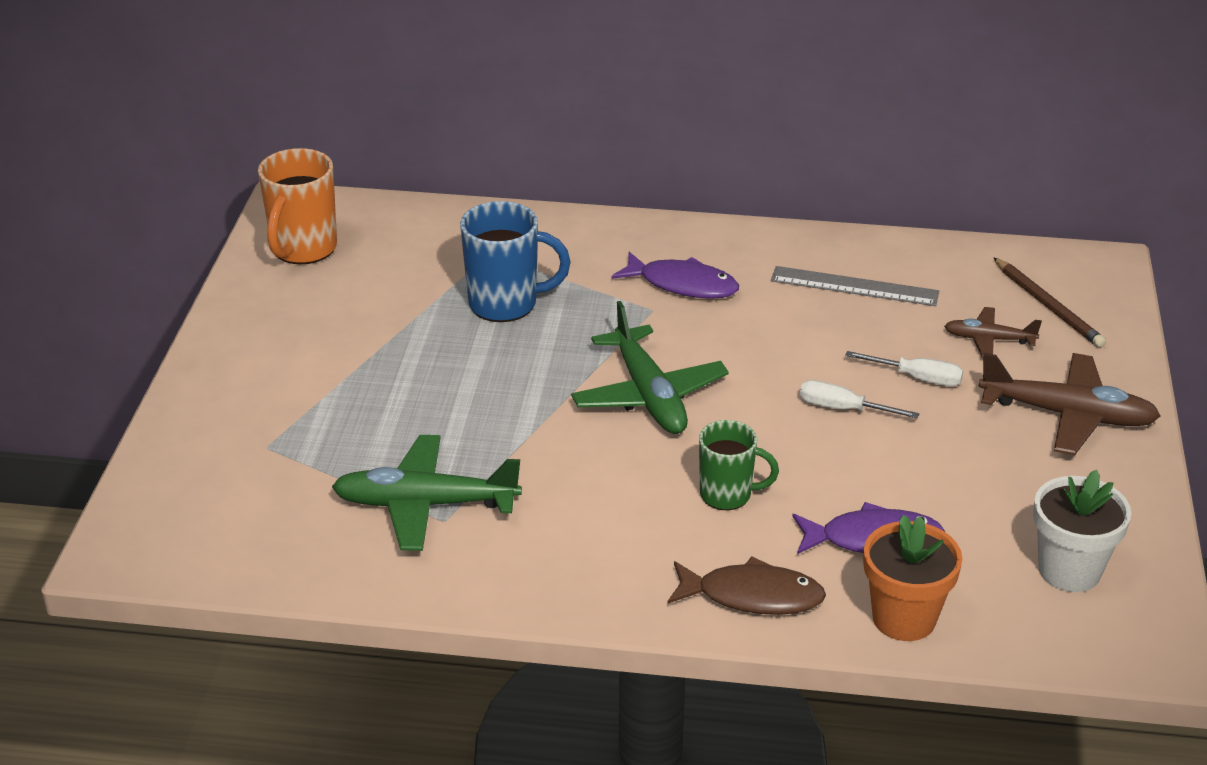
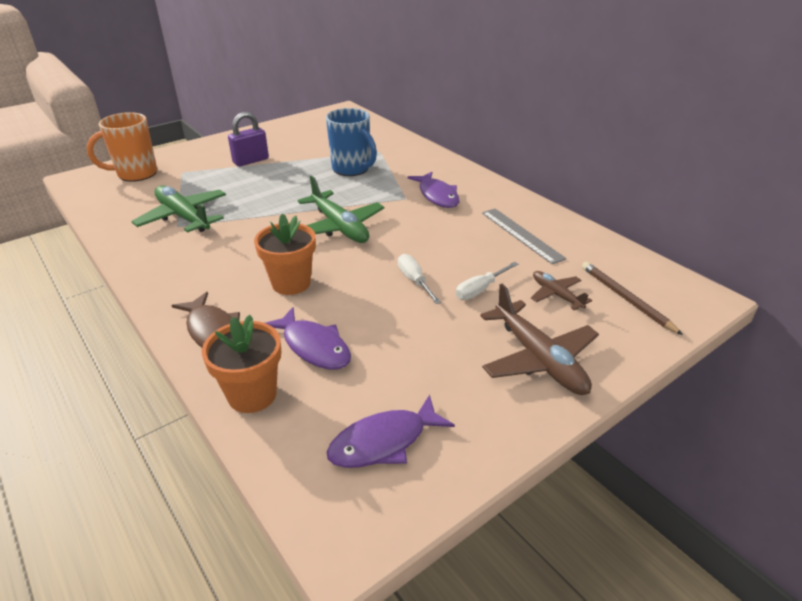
camera: 45 degrees right, 0 degrees up
orange mug [258,148,337,265] -> orange mug moved to [87,112,157,182]
green plane [571,301,729,434] -> green plane turned 60 degrees counterclockwise [298,176,384,243]
green mug [699,420,779,510] -> orange flower pot [254,213,316,295]
white screwdriver [845,351,963,386] -> white screwdriver turned 75 degrees clockwise [456,262,518,300]
brown pencil [993,257,1106,348] -> brown pencil turned 135 degrees clockwise [582,262,683,335]
white flower pot [1033,470,1132,592] -> purple fish [327,395,455,468]
none -> purple padlock [228,112,269,167]

